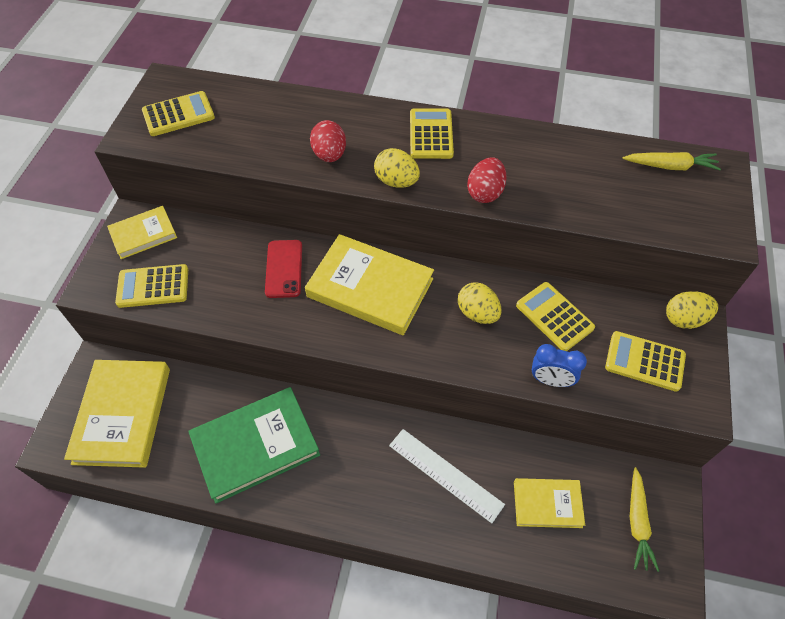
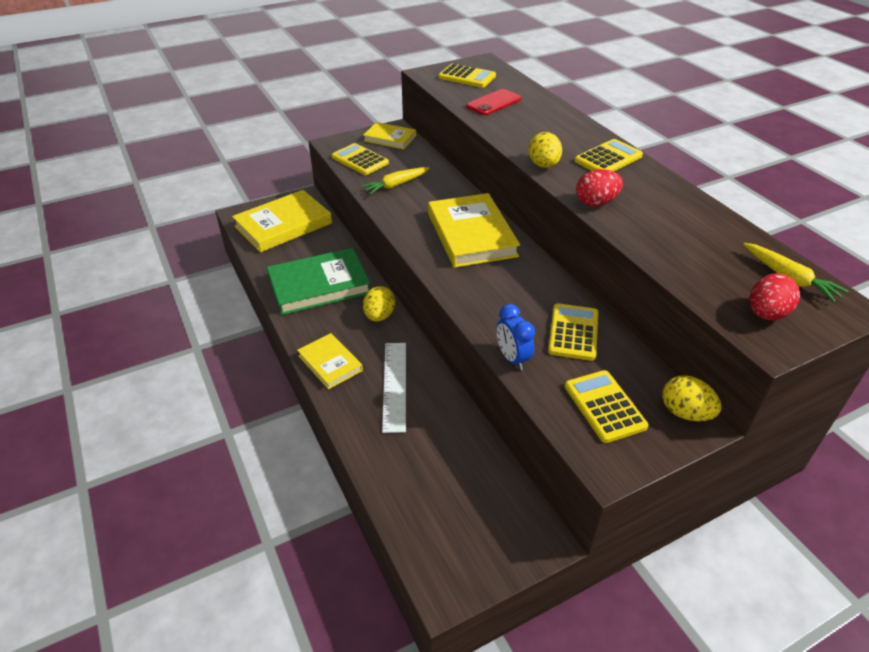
camera: 50 degrees right, 15 degrees down
green book [188,387,320,504] -> green book turned 45 degrees counterclockwise [267,248,370,315]
red phone [265,240,302,298] -> red phone moved to [466,89,521,115]
red egg [310,120,346,162] -> red egg moved to [750,273,800,320]
yellow egg [458,282,502,324] -> yellow egg moved to [363,286,395,322]
yellow book [514,478,585,528] -> yellow book moved to [297,333,363,389]
yellow carrot [630,467,659,572] -> yellow carrot moved to [361,167,430,195]

